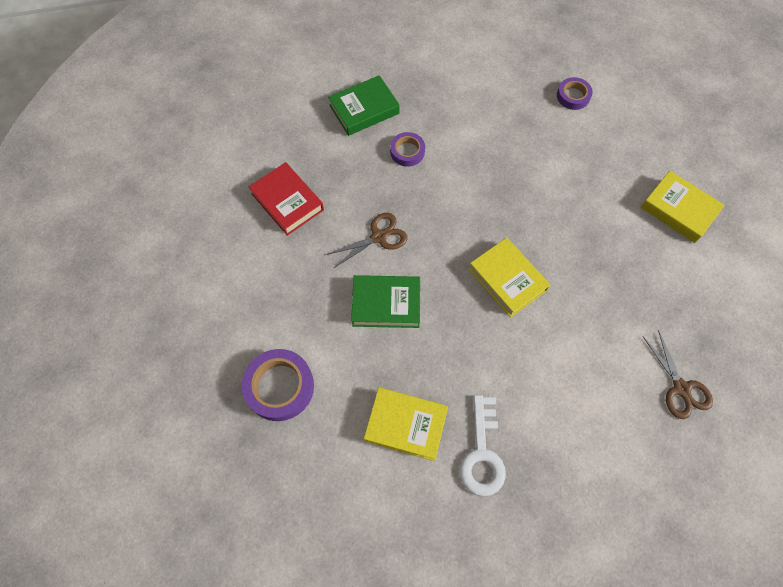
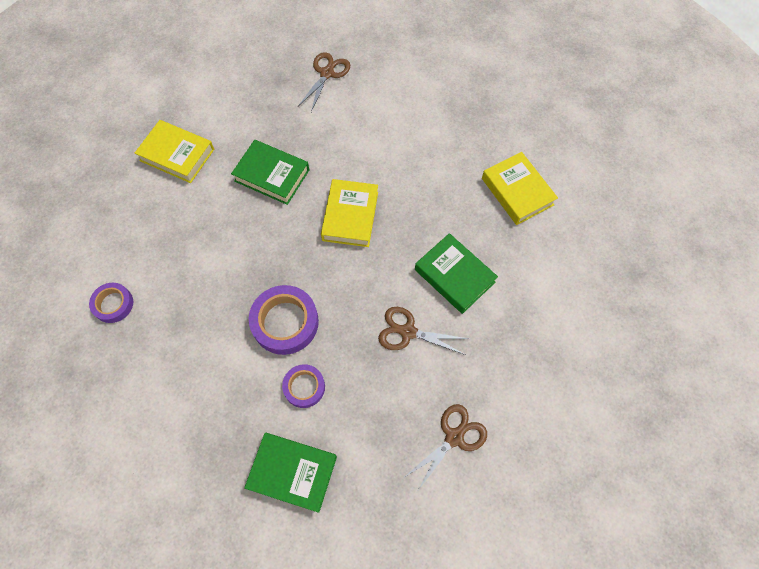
camera: 135 degrees left, 0 degrees up
purple tape [242,349,314,421] -> purple tape moved to [249,285,319,355]
red book [249,162,324,236] -> brown scissors [405,404,487,492]
white key [459,395,506,497] -> none
yellow book [641,171,725,243] -> yellow book turned 60 degrees counterclockwise [135,120,214,183]
none -> green book [231,140,309,205]

